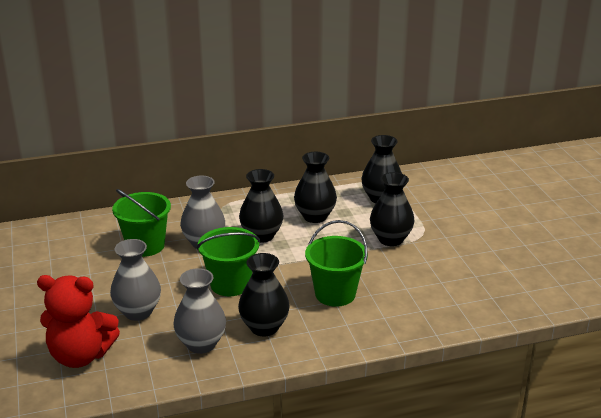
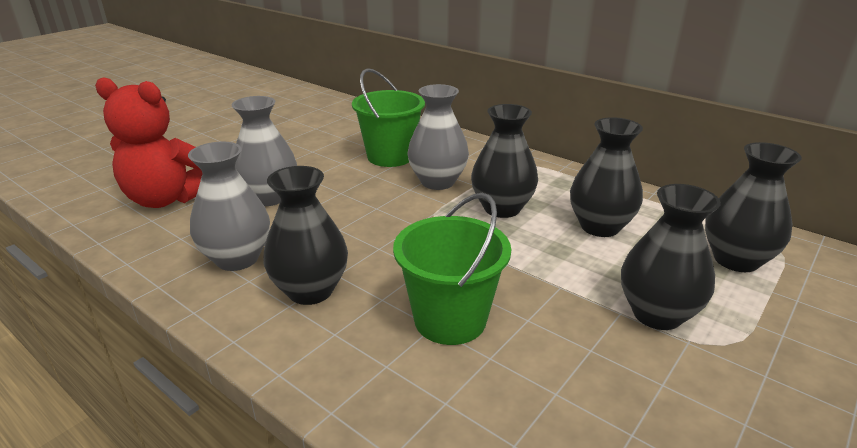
camera: 55 degrees right, 0 degrees up
red teddy bear [37,275,120,368] -> red teddy bear turned 45 degrees counterclockwise [95,77,203,208]
green bucket [197,227,260,296] -> none

